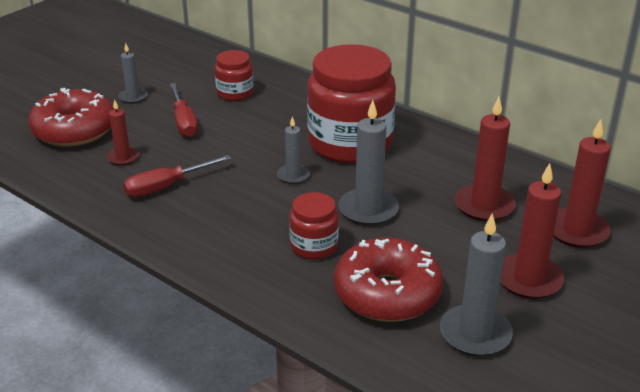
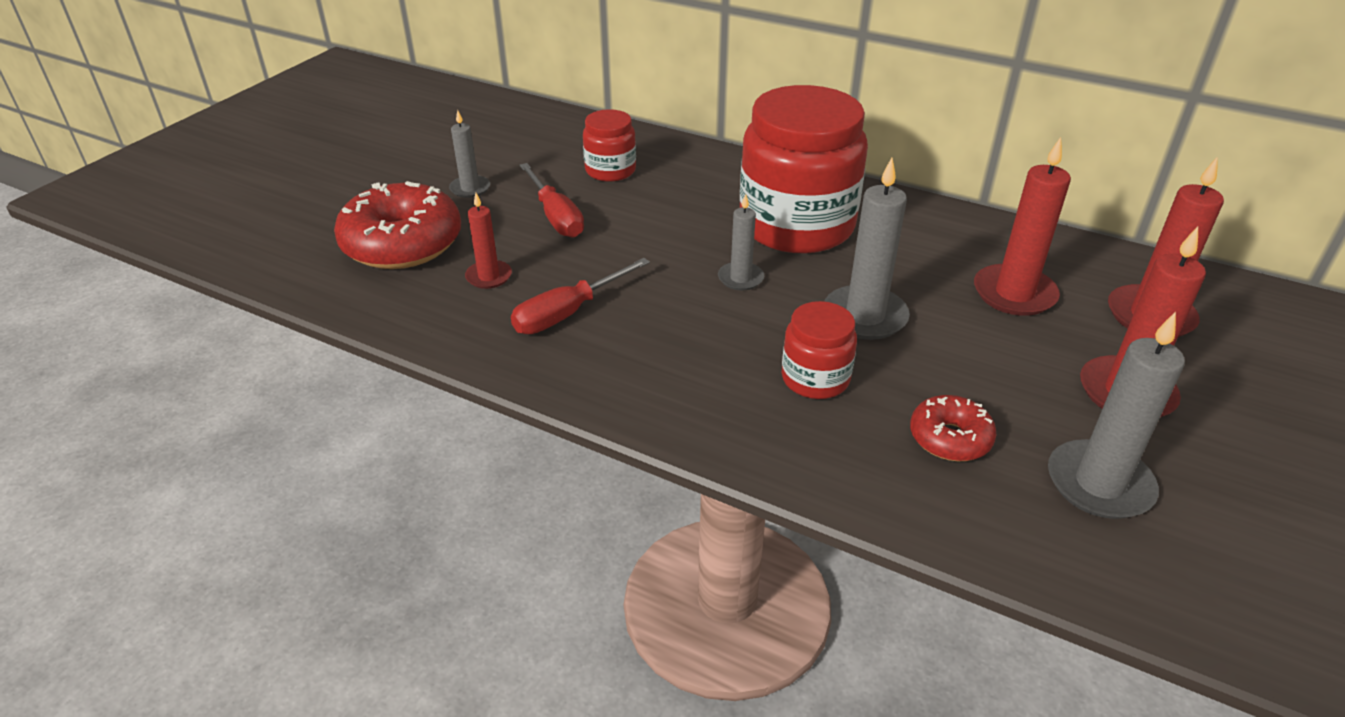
camera: 10 degrees left, 5 degrees up
red donut [334,237,443,322] -> red donut [910,395,996,461], size x0.53

